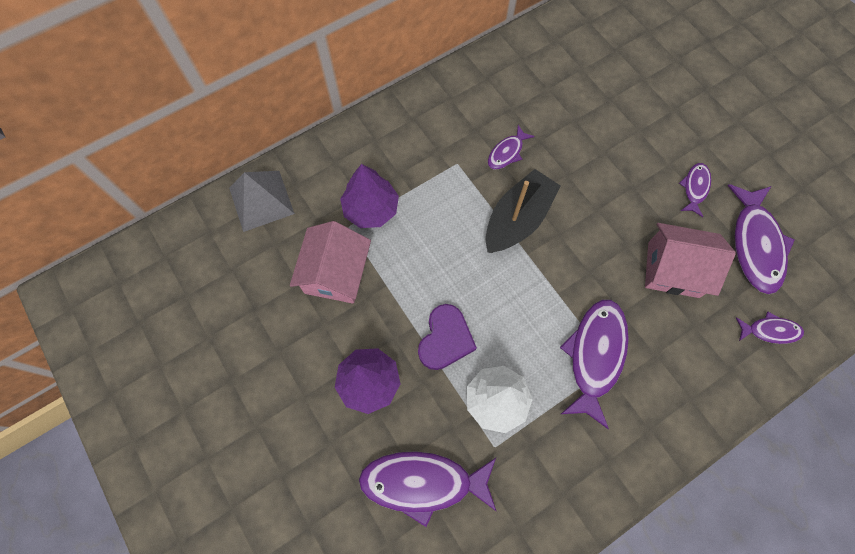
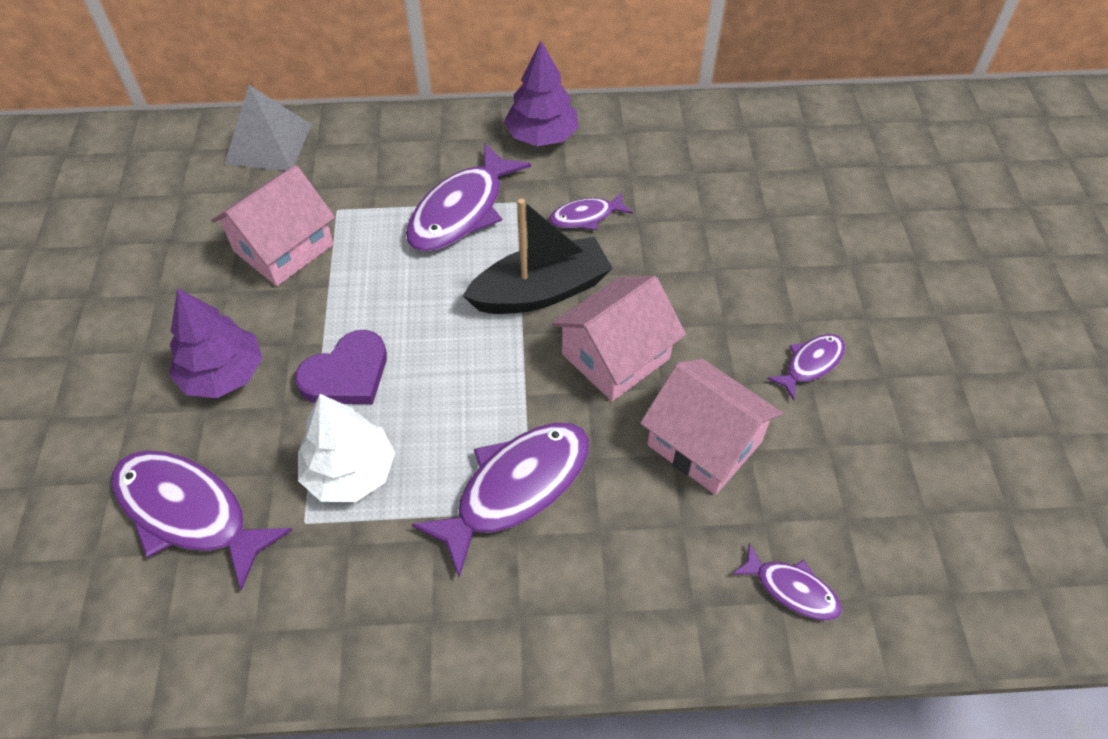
camera: 30 degrees right, 15 degrees down
purple tree [340,164,399,228] -> purple tree moved to [504,41,579,146]
purple fish [728,184,795,294] -> purple fish moved to [406,143,531,252]
none -> pink house [552,276,686,401]

